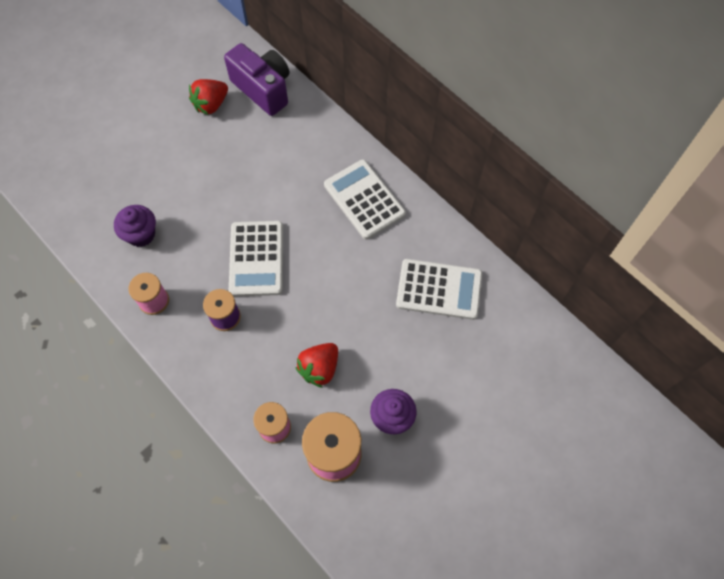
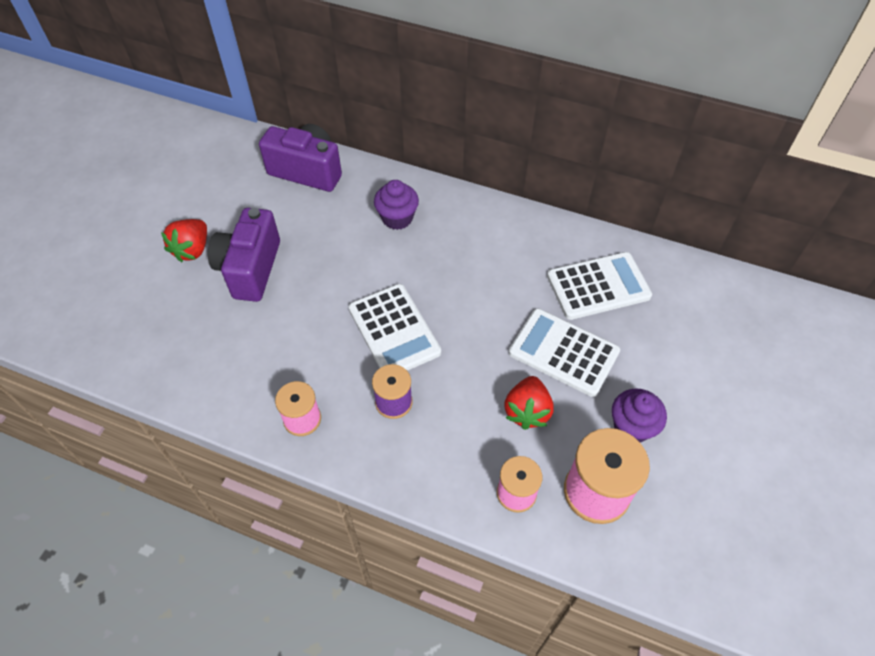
camera: 25 degrees left, 10 degrees down
purple cupcake [114,205,156,247] -> purple cupcake moved to [374,180,419,230]
red strawberry [189,79,228,115] -> red strawberry moved to [161,219,207,262]
white calculator [324,160,406,239] -> white calculator moved to [509,308,620,397]
none -> purple camera [208,208,280,302]

